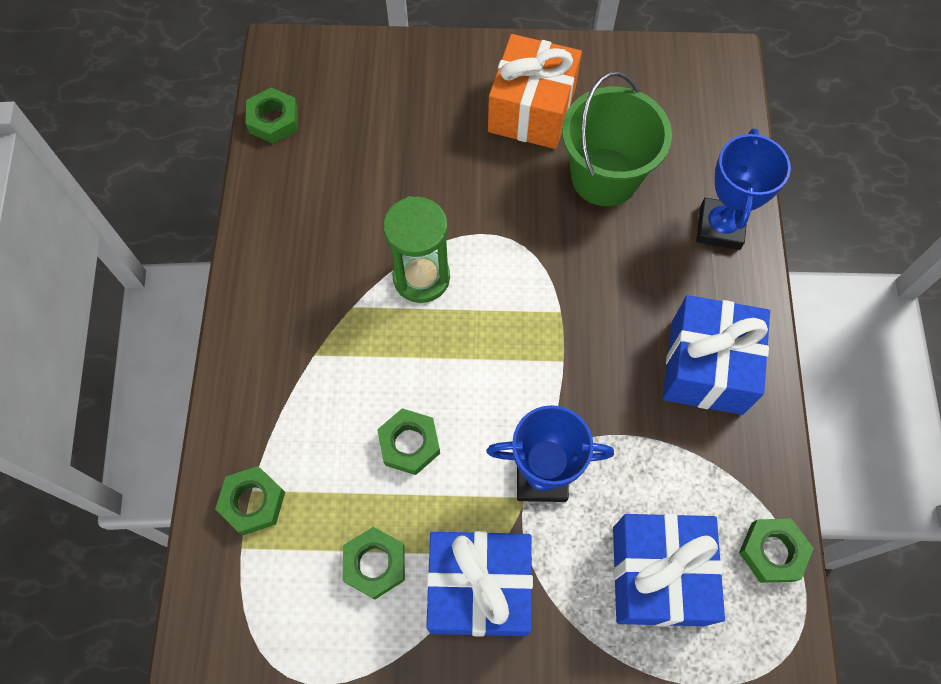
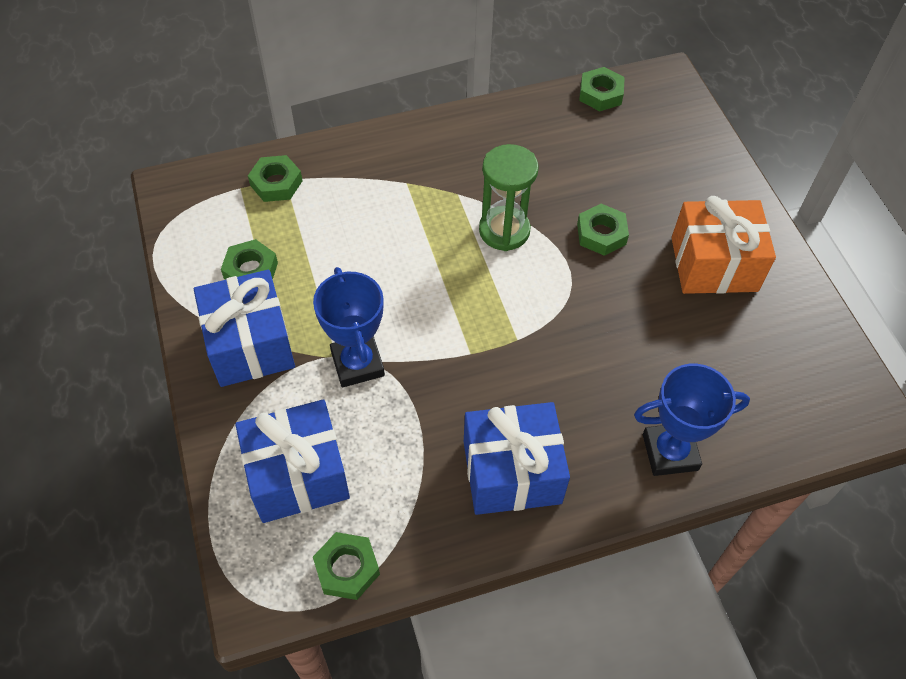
camera: 70 degrees right, 10 degrees down
green nut [377,408,440,475] -> green nut moved to [577,204,629,256]
green bucket [562,72,672,206] -> none

